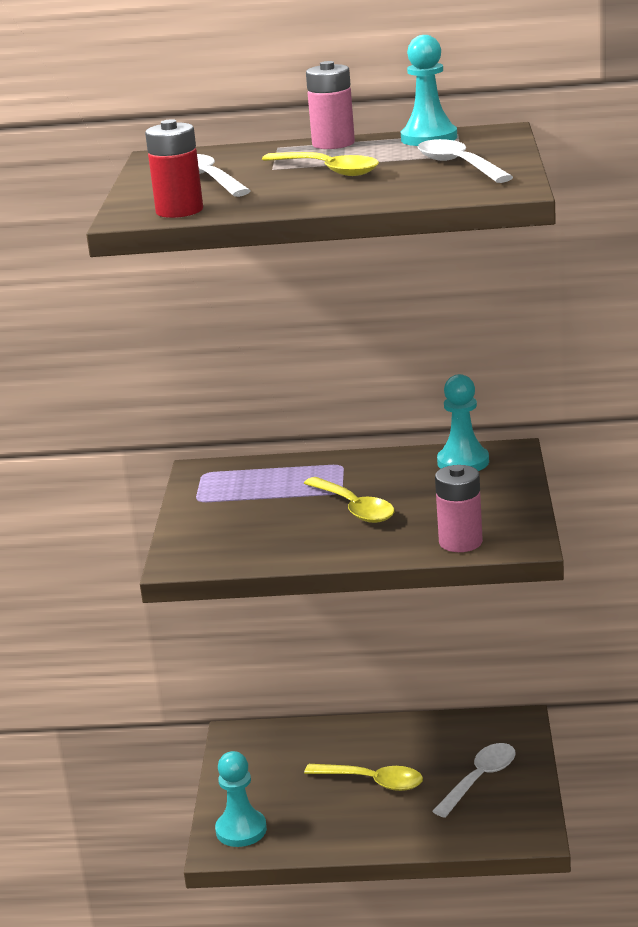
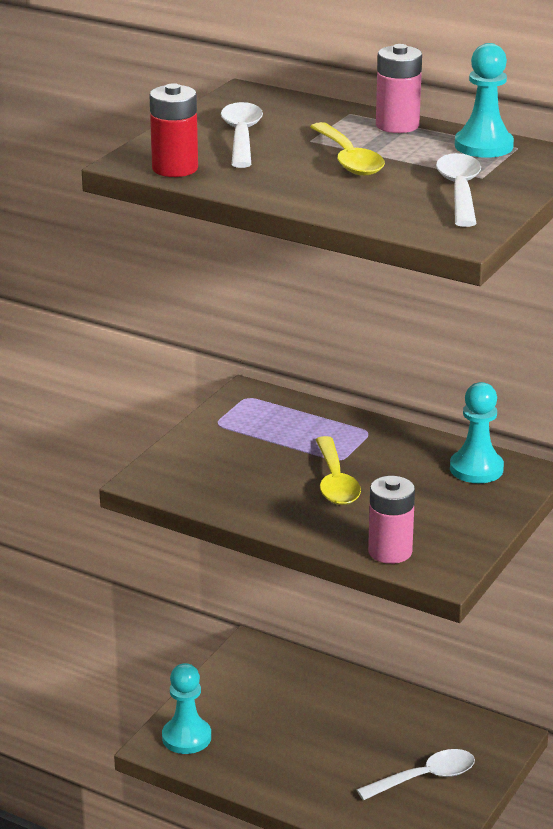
camera: 25 degrees right, 5 degrees up
yellow spoon [304,764,423,791] -> none

